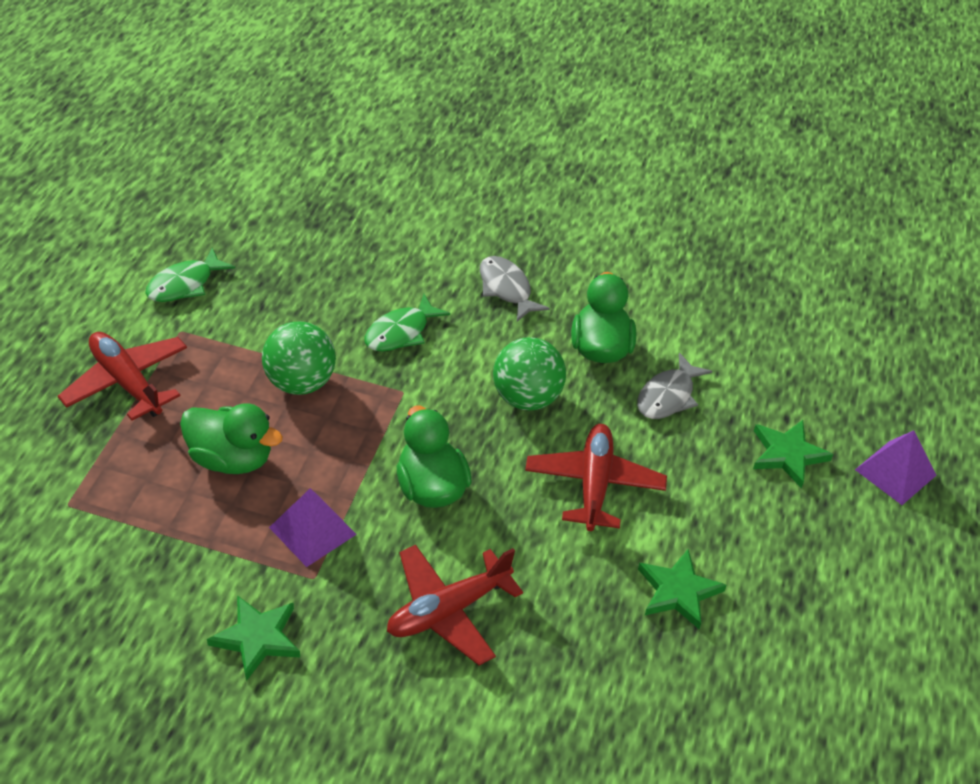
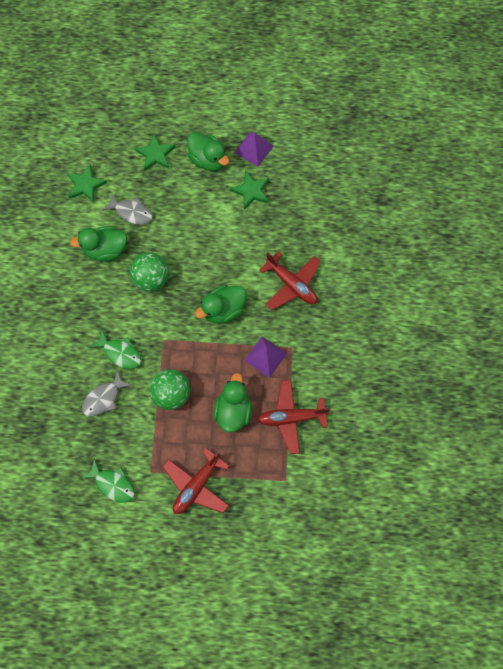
camera: 100 degrees left, 25 degrees up
green star [207,595,300,681] -> green star moved to [67,164,107,202]
grey fish [480,256,549,322] -> grey fish moved to [82,370,132,417]
red plane [525,424,667,531] -> red plane moved to [257,379,330,454]
purple pyramid [855,430,937,505] -> purple pyramid moved to [235,132,274,167]
none -> green duck [187,132,229,171]

